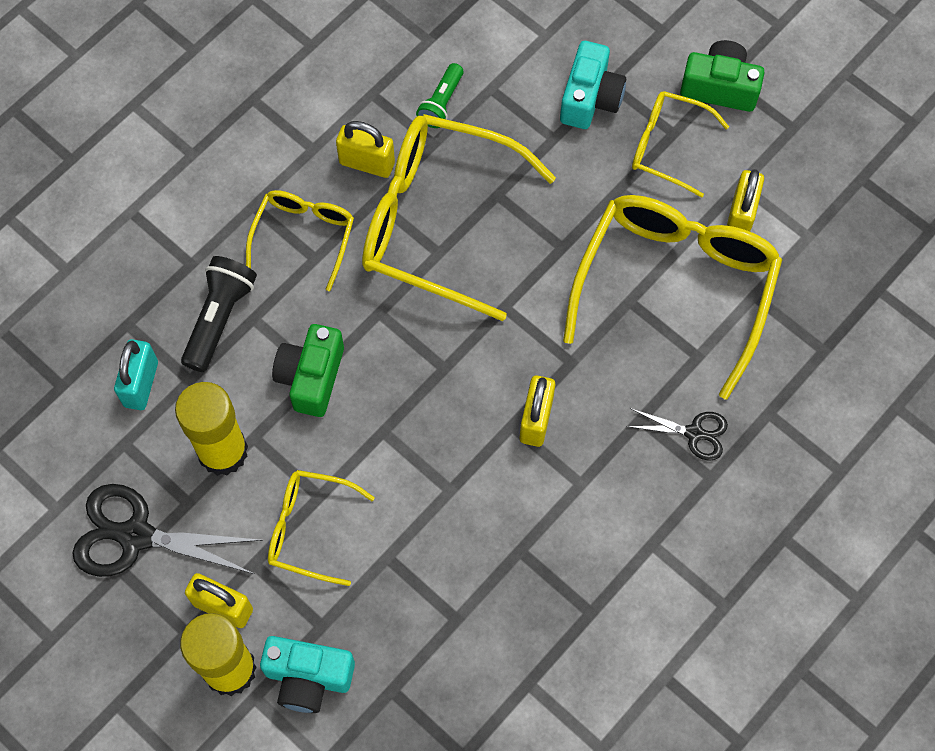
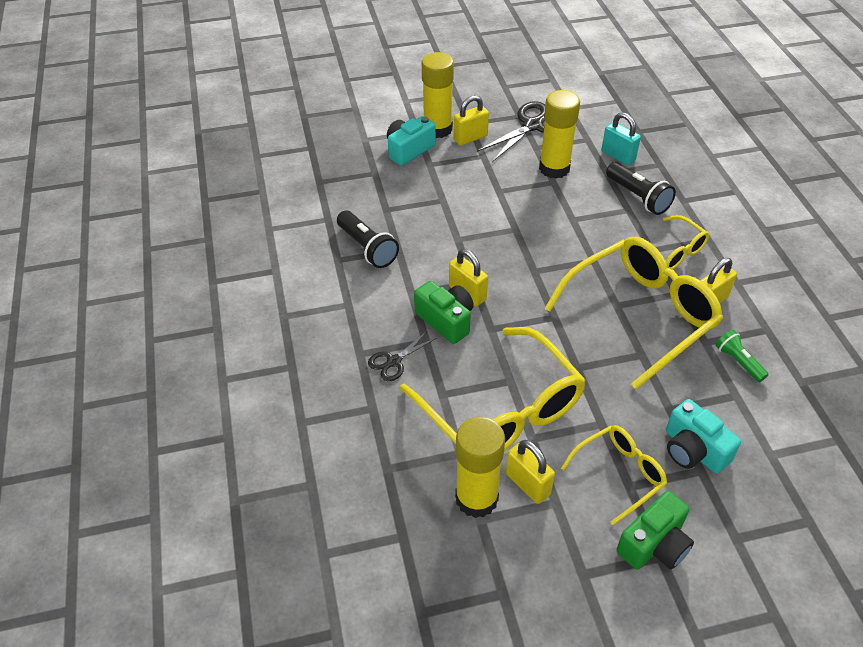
camera: 125 degrees right, 20 degrees down
yellow glasses [268,470,375,586] -> none
green camera [272,324,344,417] -> green camera moved to [414,281,474,344]
none -> black flashlight [337,211,399,268]
none -> yellow glue stick [455,417,505,518]

